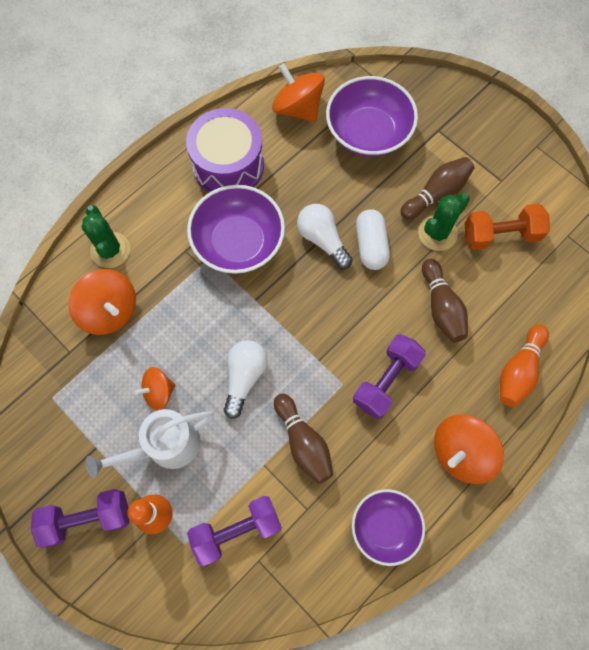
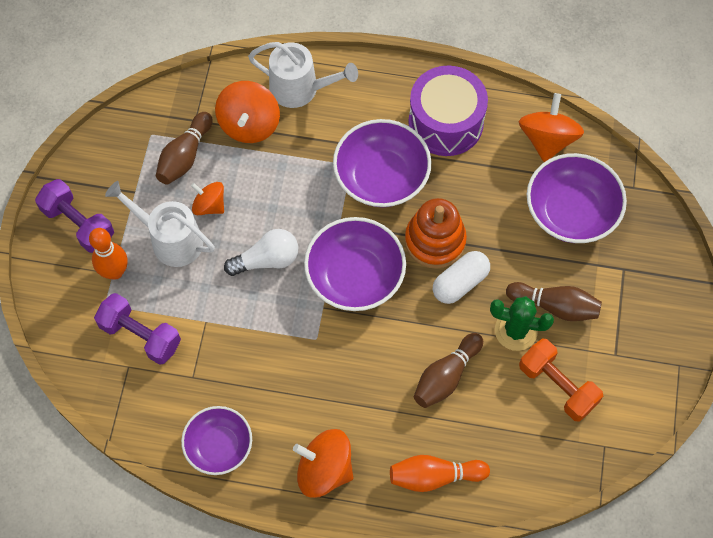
camera: 55 degrees right, 5 degrees down
green cactus [82,205,130,268] -> white watering can [248,42,358,108]
brown bowling pin [274,394,333,484] -> brown bowling pin moved to [156,112,213,185]
white light bulb [297,204,353,269] -> orange stacking toy [405,198,467,269]
purple dumbbell [353,334,426,419] -> none
none -> purple bowl [304,217,406,311]

